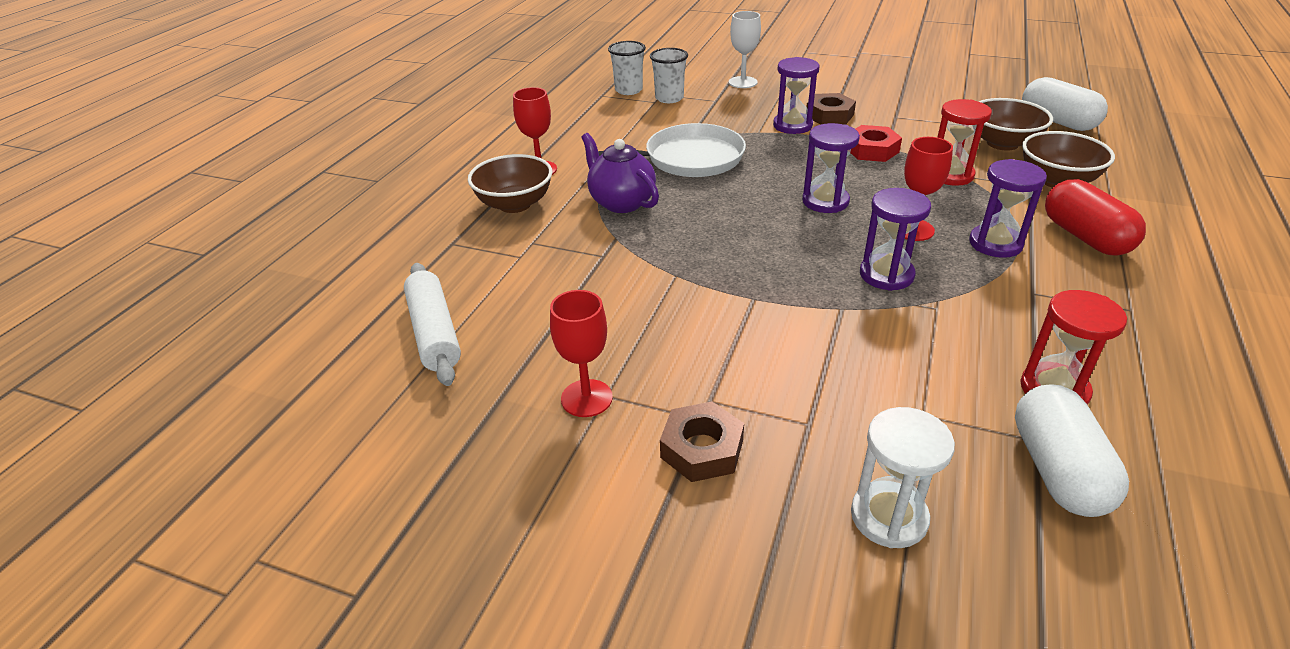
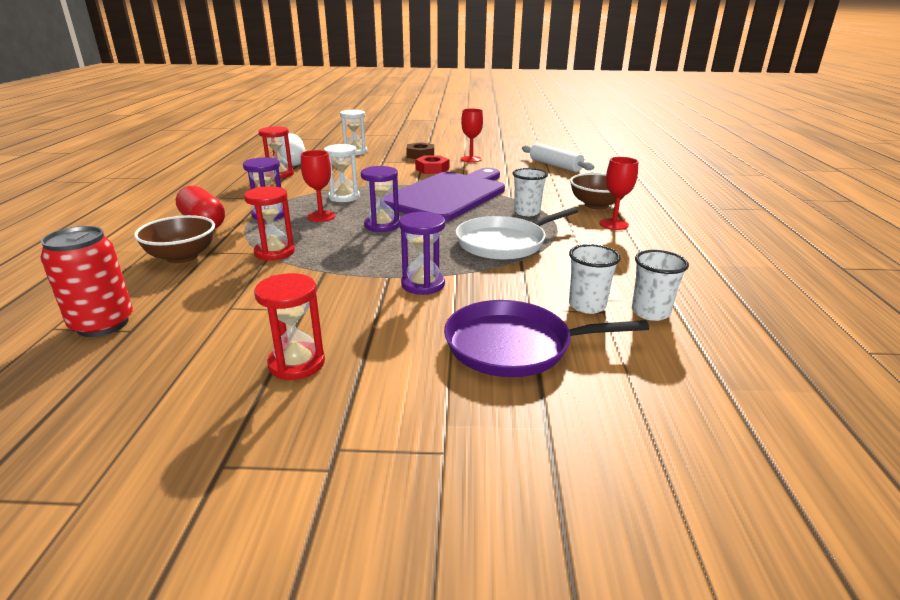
camera: 160 degrees right, 10 degrees down
purple teapot [581,133,659,213] -> white cup [513,168,548,216]
white goblet [729,11,761,88] -> purple pan [444,300,649,377]
brown nut [807,93,856,125] -> none
red nut [850,125,902,162] -> red nut moved to [415,155,449,174]
purple hourglass [860,188,931,291] -> white hourglass [324,144,360,202]
brown bowl [978,98,1053,150] -> none
white capsule [1022,77,1108,131] -> red can [40,226,133,337]
none -> red hourglass [254,273,325,380]
none -> purple cutting board [383,168,505,222]

